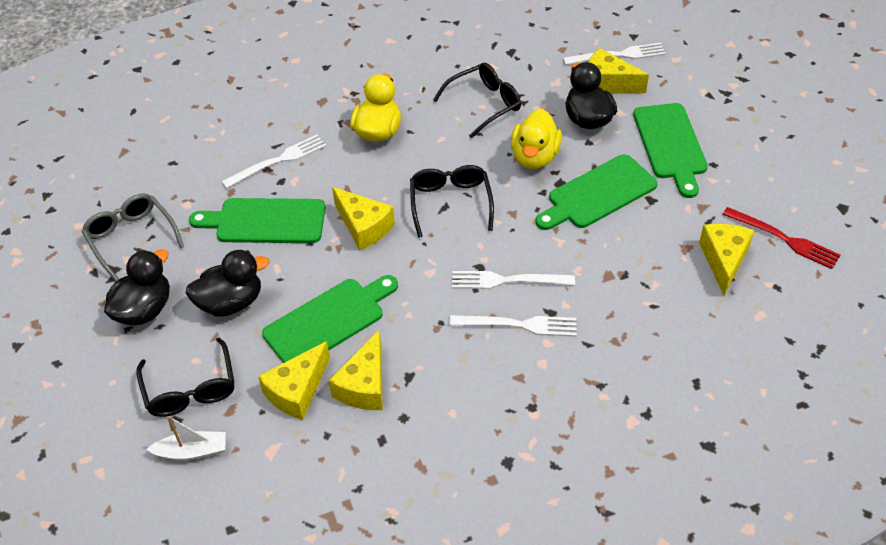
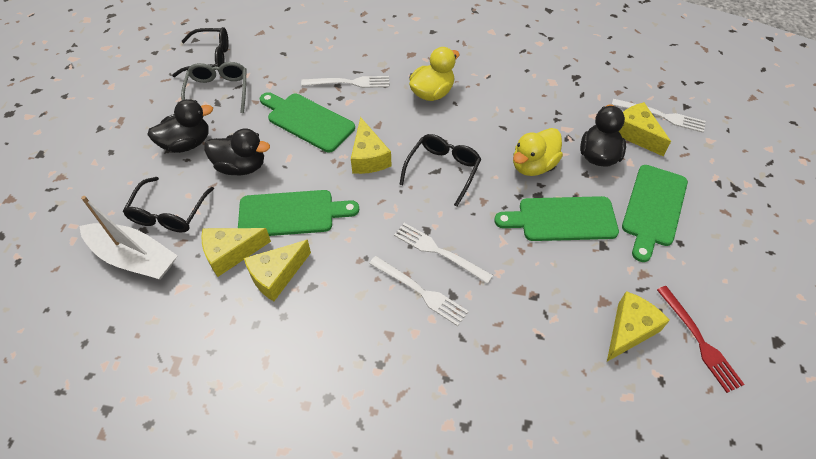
camera: 30 degrees right, 5 degrees up
white boat [146,416,226,460] -> white boat [79,196,178,280], size x1.78
black glasses [433,63,521,138] -> black glasses moved to [172,27,229,77]

